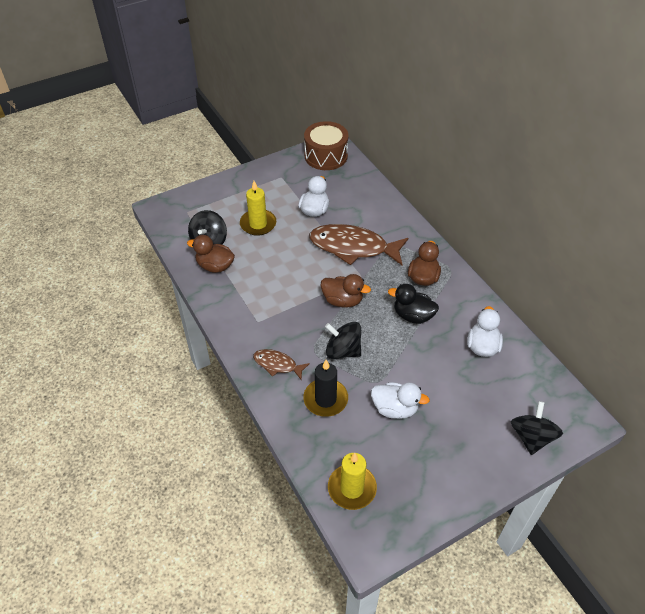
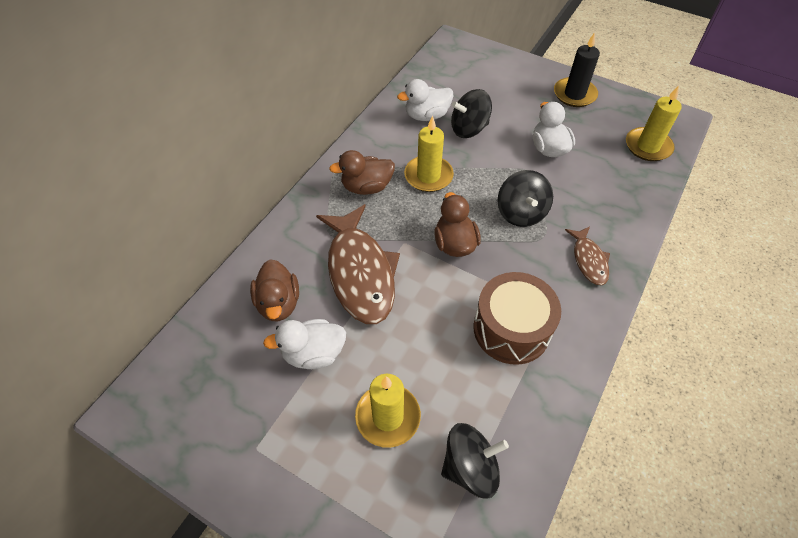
camera: 120 degrees left, 5 degrees up
brown duck [187,235,235,273] -> brown duck moved to [250,259,299,321]
black candle [303,360,348,417] -> black candle moved to [554,32,600,107]
brown drum [304,121,348,170] -> brown drum moved to [473,272,561,365]
black duck [388,284,439,324] -> yellow candle [404,116,454,192]
black spinning top [511,401,563,455] -> black spinning top moved to [451,89,492,138]

